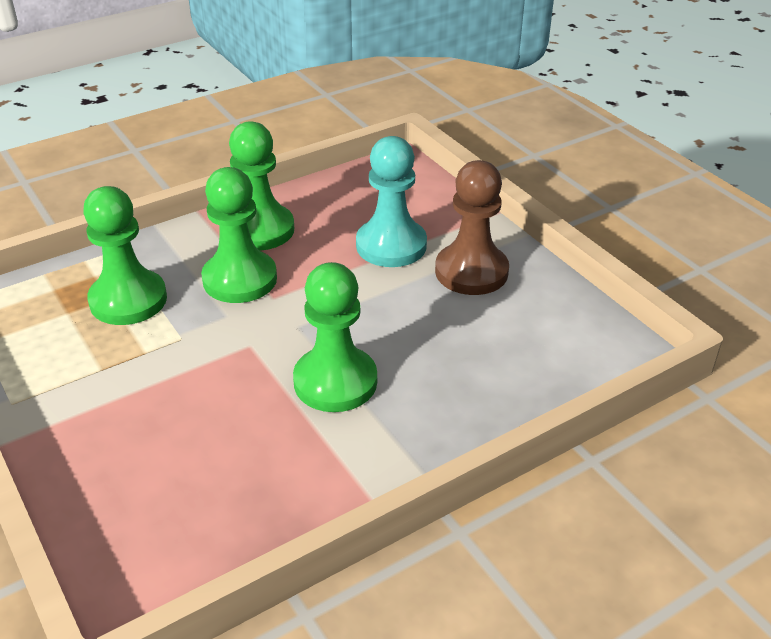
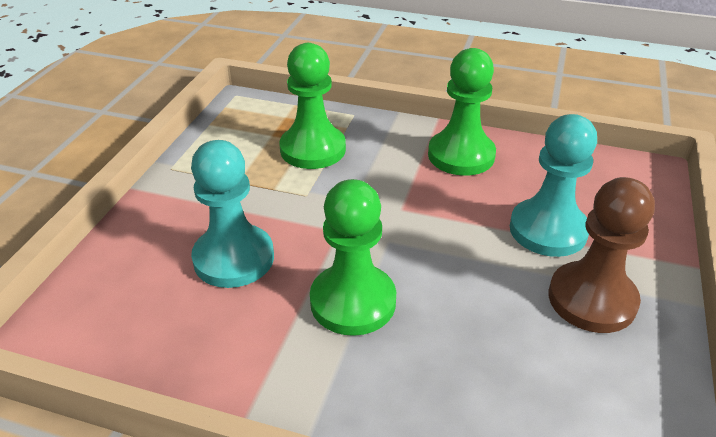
camera: 50 degrees right, 0 degrees up
green pawn [201,167,277,303] -> none
none -> turquoise pawn [191,140,274,288]

